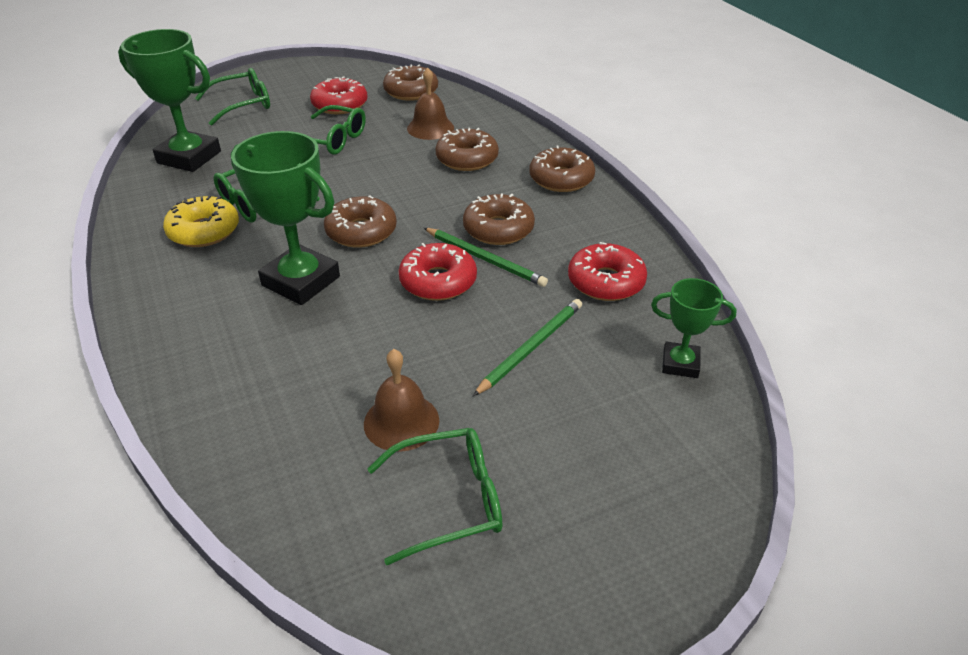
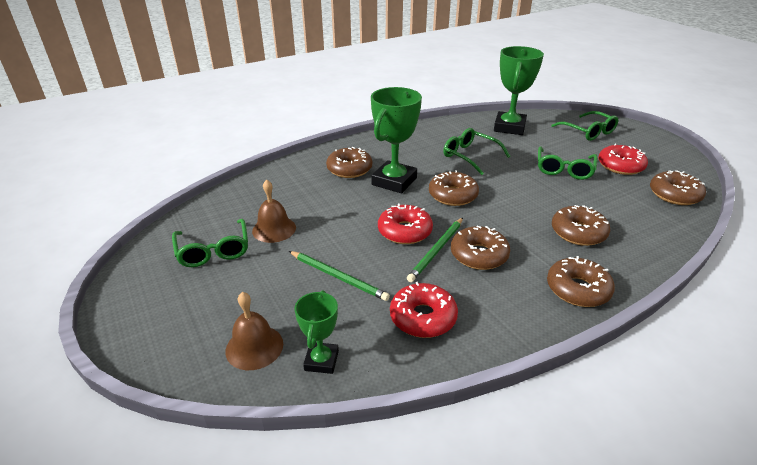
camera: 85 degrees right, 5 degrees down
yellow donut [163,196,239,247] -> none
brown bell [407,67,454,140] -> brown bell moved to [225,292,283,370]
none -> brown donut [326,147,372,178]

